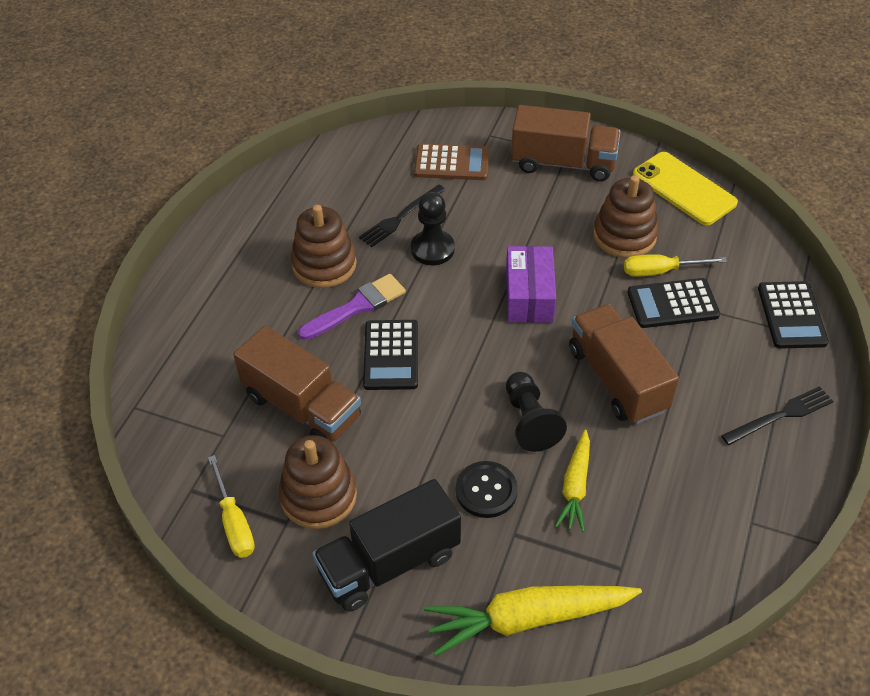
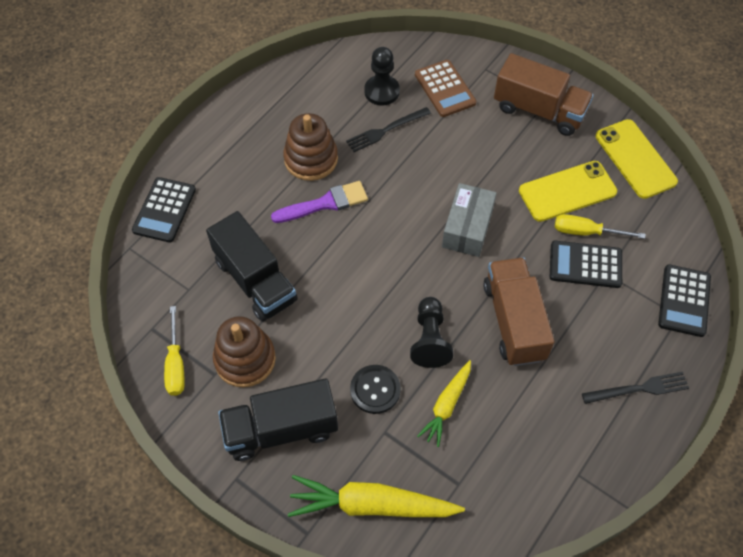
camera: 15 degrees right, 10 degrees up
brown truck [233,326,361,442] -> black truck [206,211,298,322]
black calculator [363,320,418,390] -> black calculator moved to [132,177,196,243]
black pawn [411,192,455,265] -> black pawn moved to [364,47,400,106]
brown calculator [414,143,489,180] -> brown calculator turned 45 degrees clockwise [415,60,476,117]
purple box [506,246,556,323] -> grey box [442,183,497,257]
brown stacking toy [593,175,658,258] -> yellow phone [519,161,617,222]

